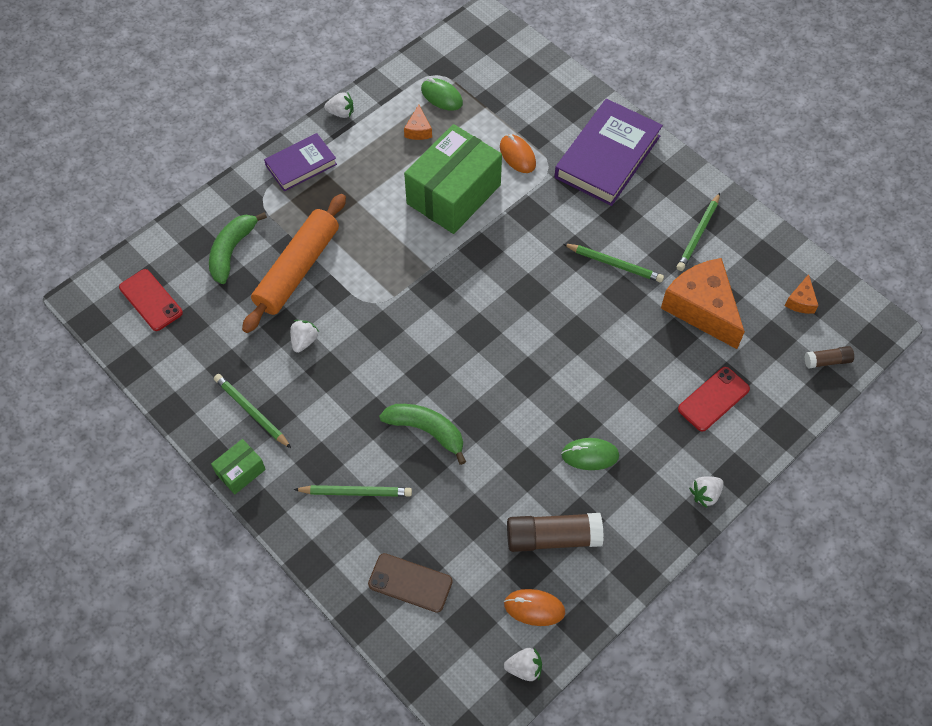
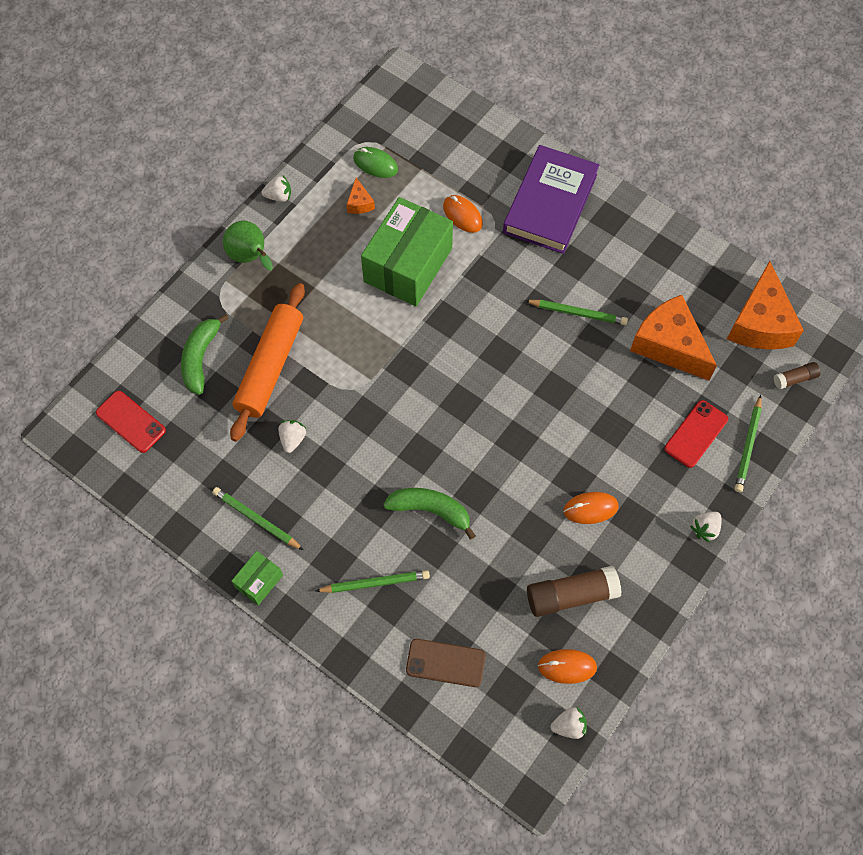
camera: 10 degrees left, 5 degrees up
purple book [264,133,337,191] -> green pear [223,221,273,271]
green mouse [561,438,619,470] -> orange mouse [563,492,618,524]
green pencil [677,193,720,271] -> green pencil moved to [735,395,762,492]
orange cheese [785,274,819,314] -> orange cheese [727,261,804,349], size x2.29

